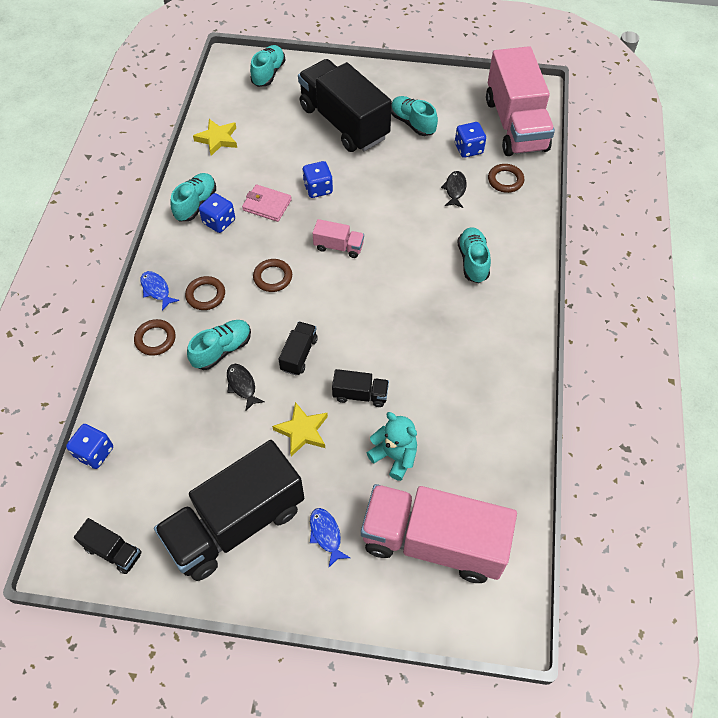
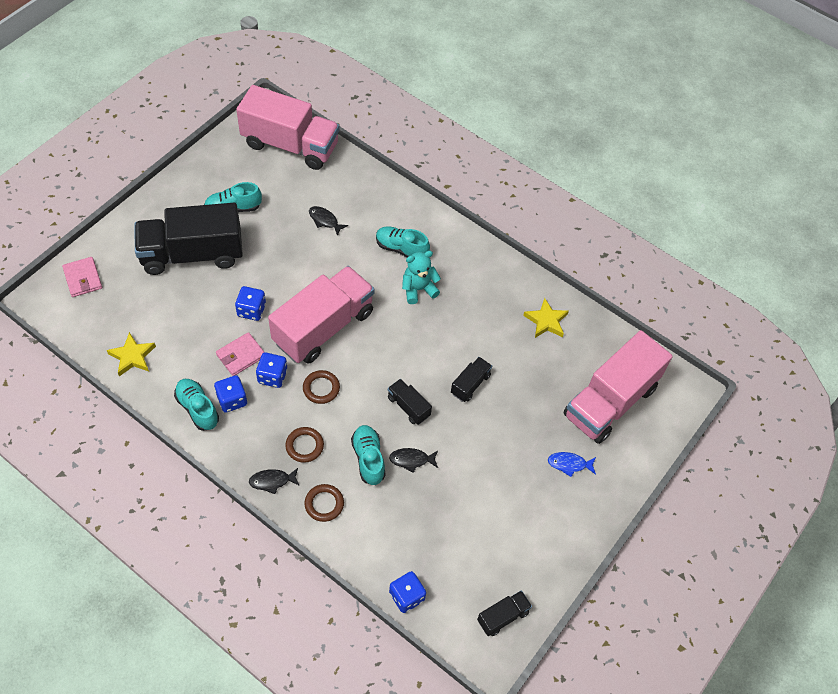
camera: 65 degrees left, 0 degrees up
blue fish [140,271,179,311] -> black fish [249,468,300,494]
black truck [154,440,304,581] -> none
turquoise shoe [250,45,286,87] -> pink wallet [62,257,102,297]
yellow star [272,402,328,457] -> yellow star moved to [523,298,569,338]
pink truck [313,219,364,258] -> pink truck [268,266,375,364], size x2.32
turquoise teddy bear [367,412,417,481] -> turquoise teddy bear moved to [402,251,441,304]
blue dice [455,122,486,158] -> blue dice moved to [256,352,287,388]
brown ring [488,164,524,193] -> none

